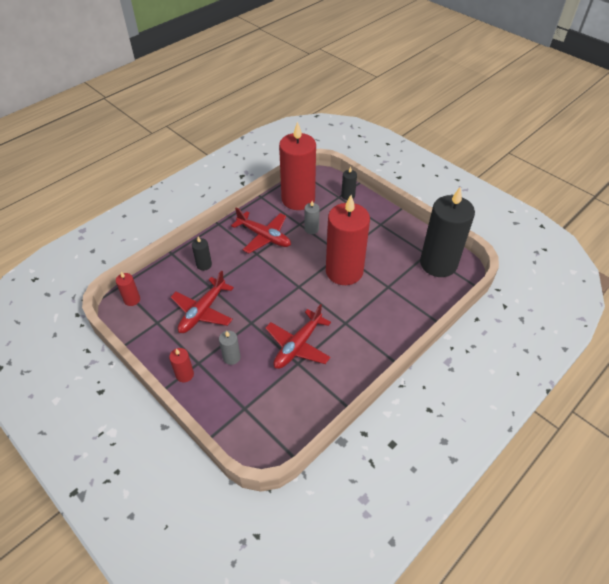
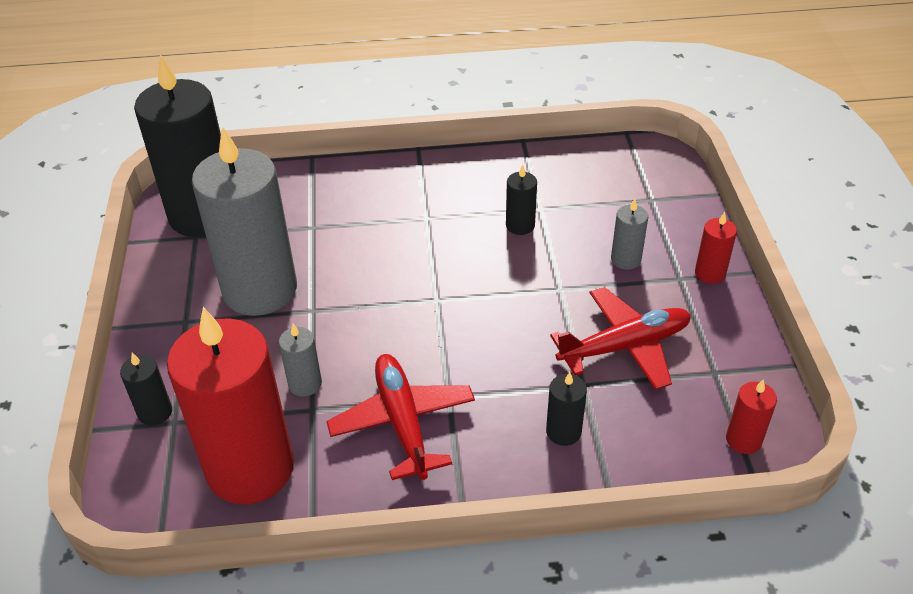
camera: 140 degrees left, 5 degrees down
red plane [265,304,331,369] -> black candle [506,165,537,235]
red candle [326,195,370,285] -> none
none -> grey candle [192,127,297,316]

